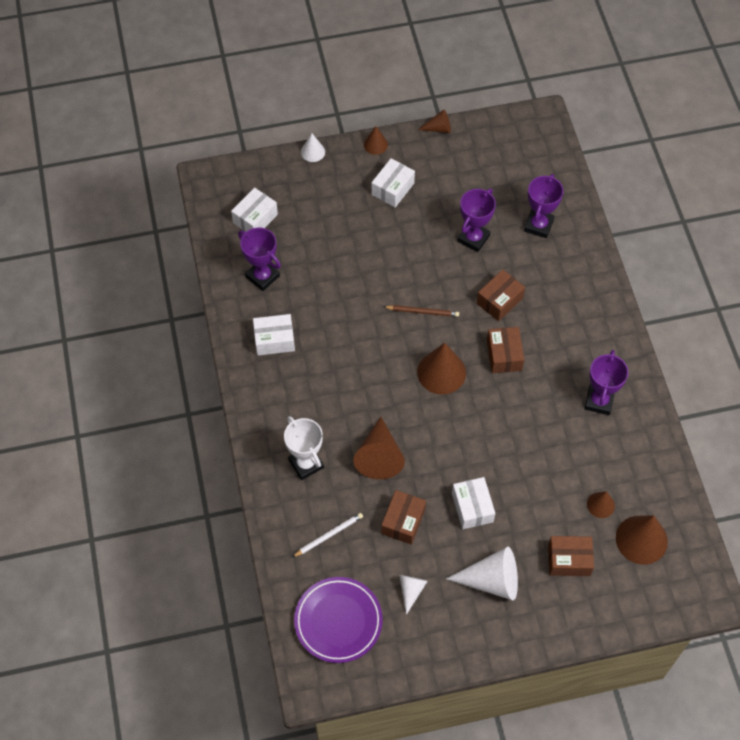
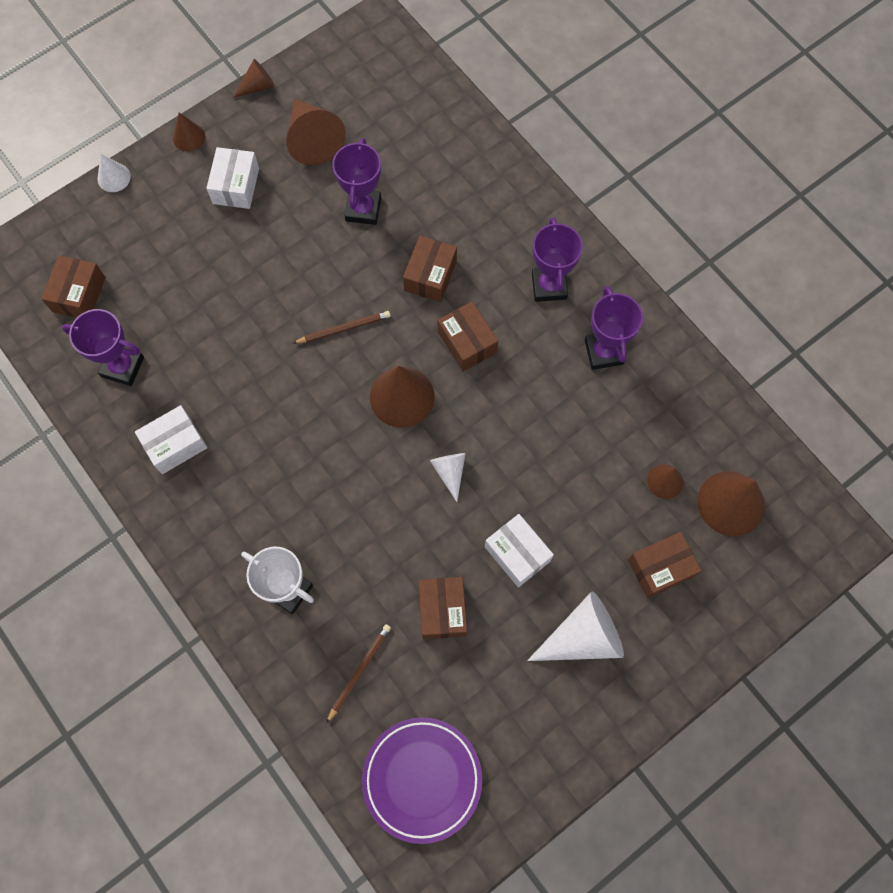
camera: 25 degrees left, 10 degrees up
white box [231,188,278,232] -> brown box [41,255,105,317]
white pencil [292,513,363,557] -> brown pencil [326,624,391,724]
brown cone [353,417,405,479] -> brown cone moved to [286,99,346,165]
white cone [400,575,428,615] -> white cone moved to [430,453,466,502]
purple trophy [524,174,564,238] -> purple trophy moved to [532,217,583,302]

